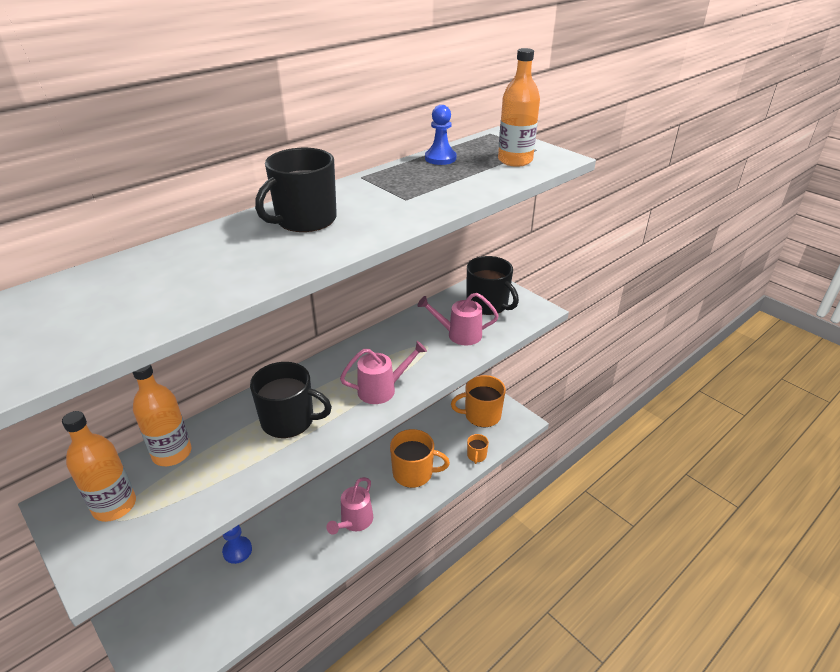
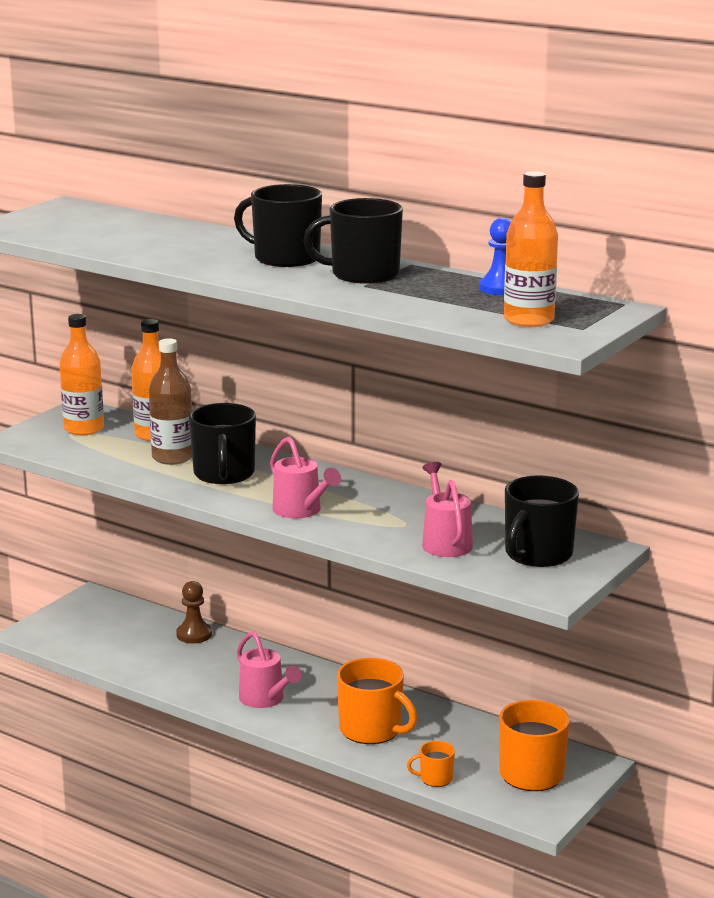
camera: 75 degrees right, 15 degrees down
blue pawn [222,525,252,564] -> brown pawn [176,581,212,643]
pink watering can [326,477,373,535] -> pink watering can turned 135 degrees counterclockwise [237,632,302,708]
orange mug [390,429,450,488] -> orange mug turned 45 degrees counterclockwise [337,658,417,744]
none -> brown bottle [149,338,192,465]
none -> black mug [304,198,403,284]

